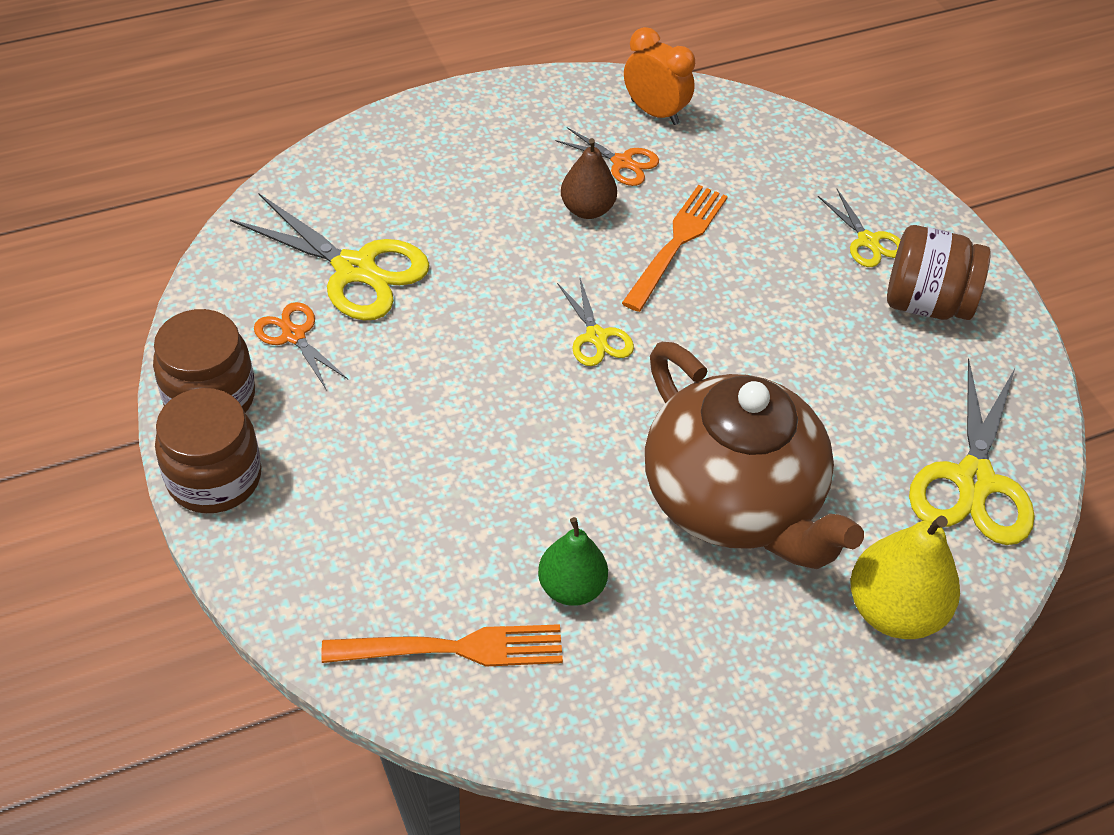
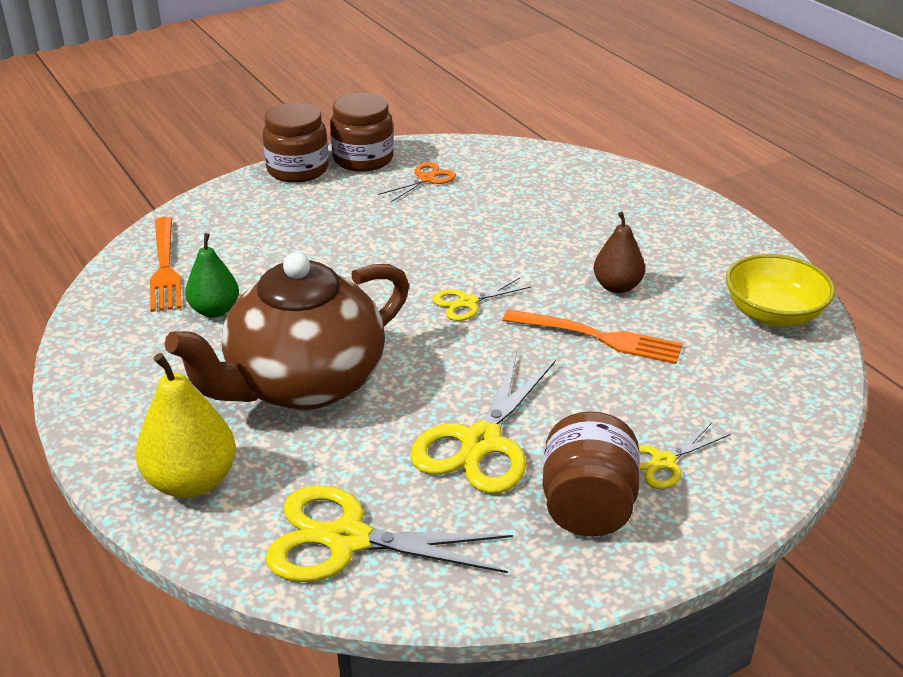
camera: 85 degrees right, 15 degrees down
yellow scissors [230,193,430,320] -> yellow scissors moved to [410,351,556,494]
orange scissors [556,127,659,186] -> none
orange clock [624,27,695,125] -> yellow bowl [726,254,835,327]

